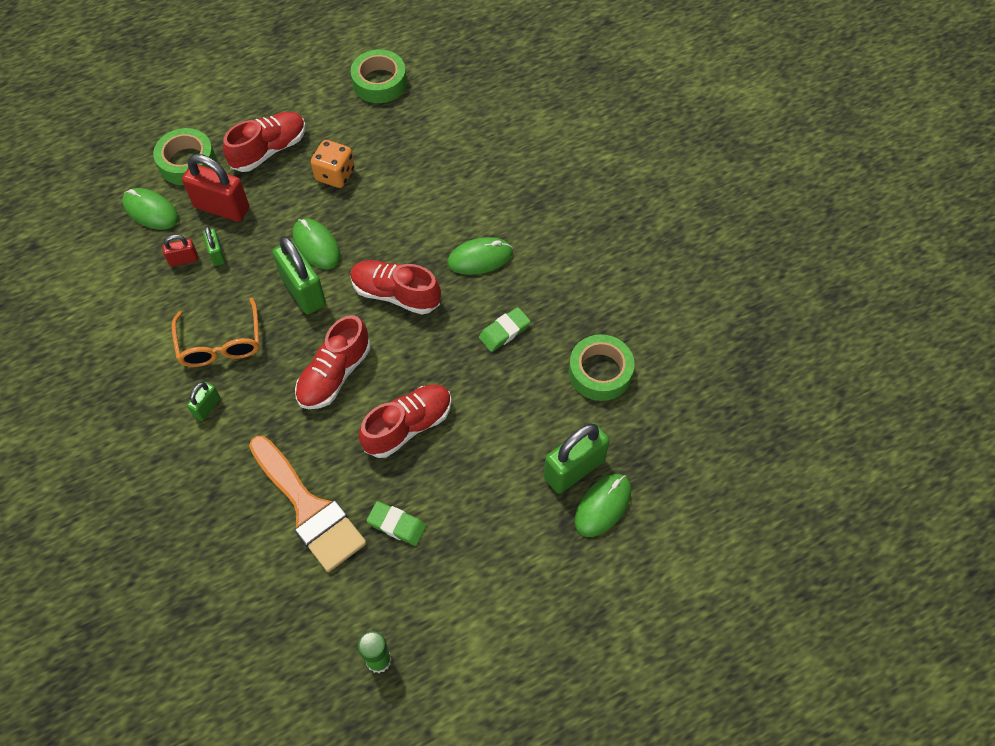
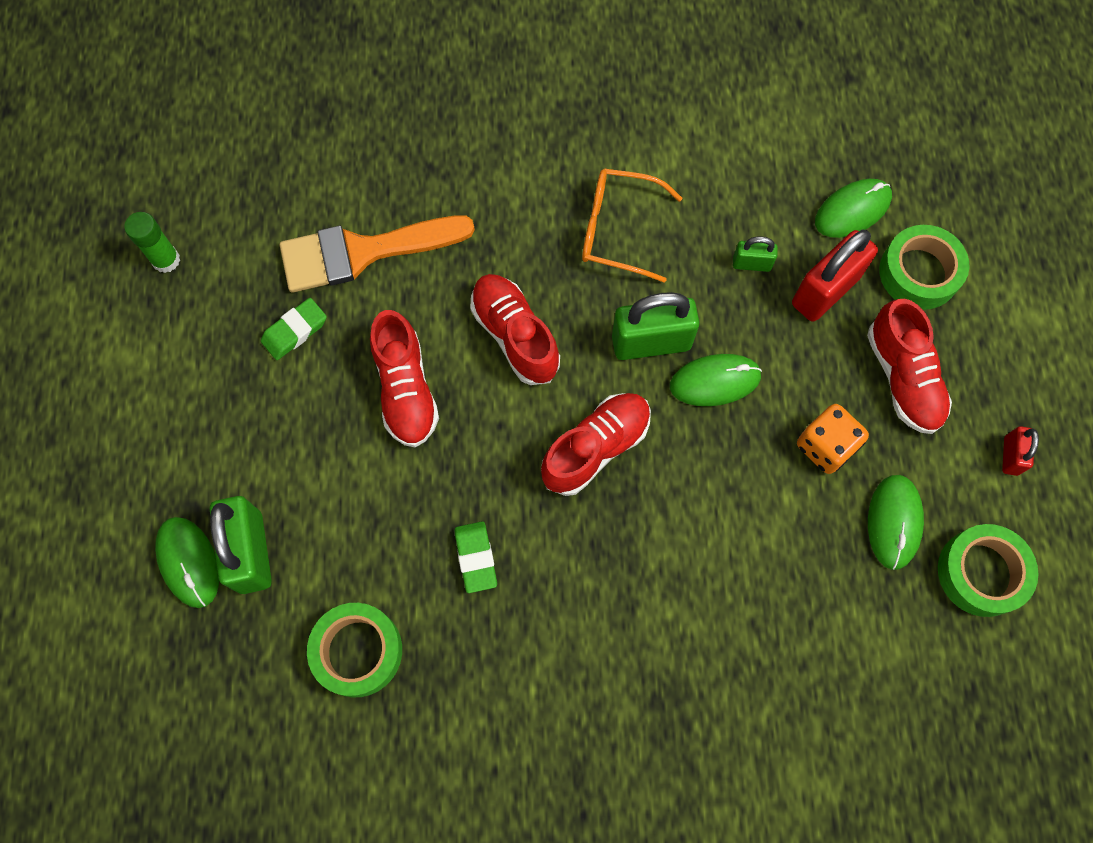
camera: 115 degrees right, 10 degrees up
red padlock [162,234,198,266] -> red padlock moved to [1002,426,1039,476]
green padlock [187,382,220,421] -> none
green mouse [447,237,513,275] -> green mouse moved to [868,475,924,570]

